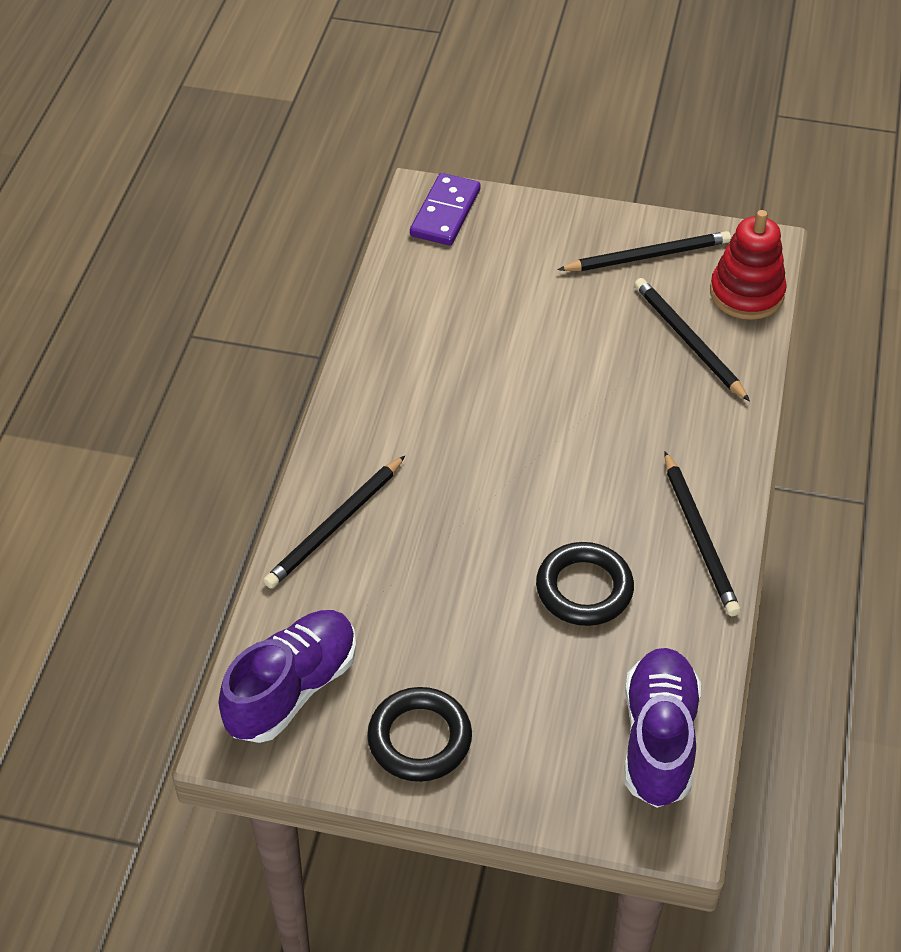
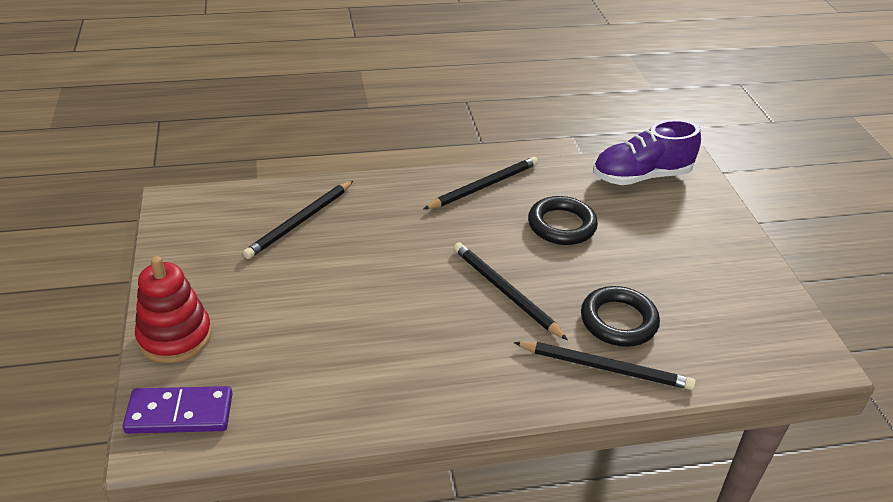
camera: 115 degrees left, 10 degrees down
purple shoe [219,610,356,743] -> none
black ring [367,687,472,782] -> black ring moved to [581,286,660,347]
black pencil [557,231,731,271] -> black pencil moved to [454,242,568,340]
red stacking toy [710,210,787,320] -> red stacking toy moved to [135,256,212,363]

